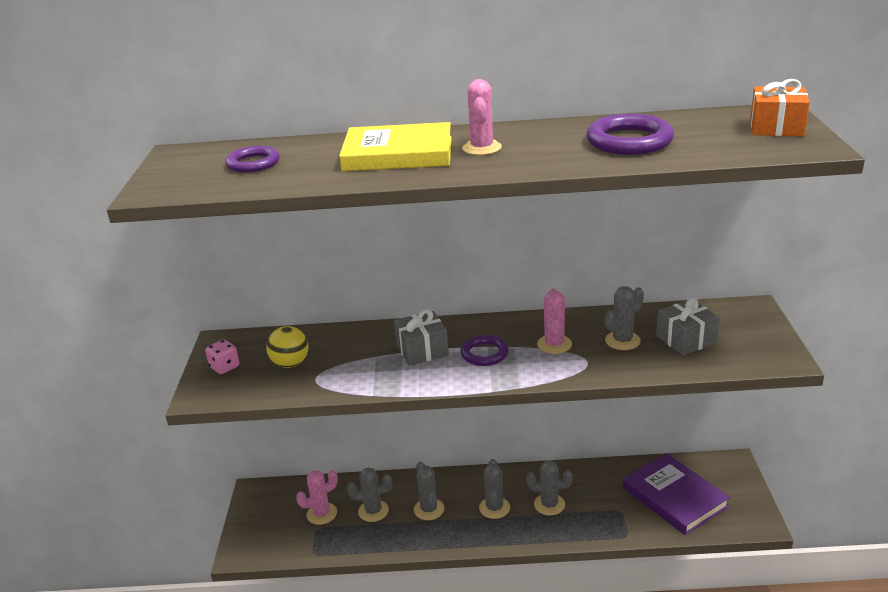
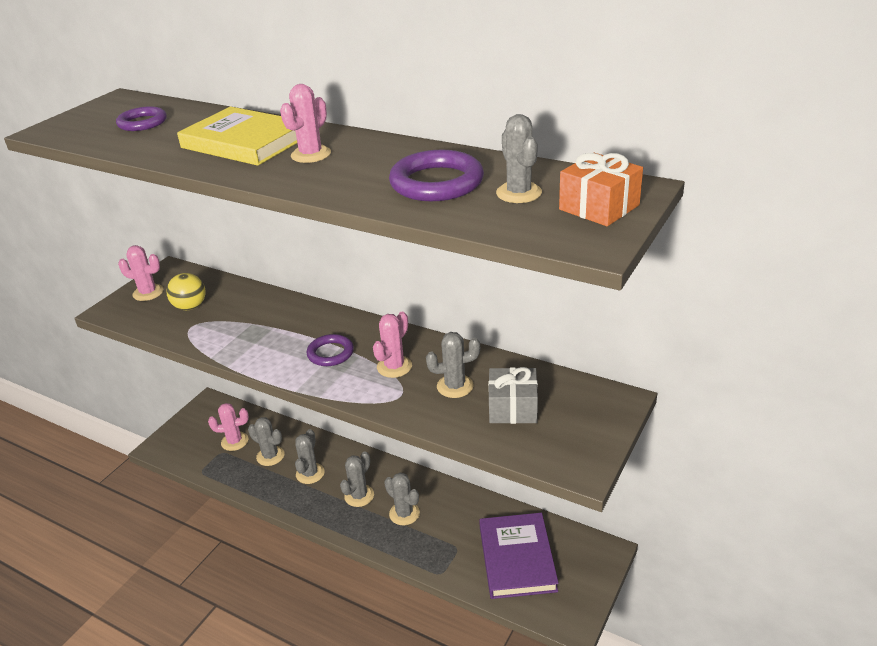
camera: 30 degrees right, 5 degrees up
pink dice [205,340,239,374] -> pink cactus [118,245,163,301]
grey gift [394,310,449,366] -> none
none -> grey cactus [496,114,542,203]

